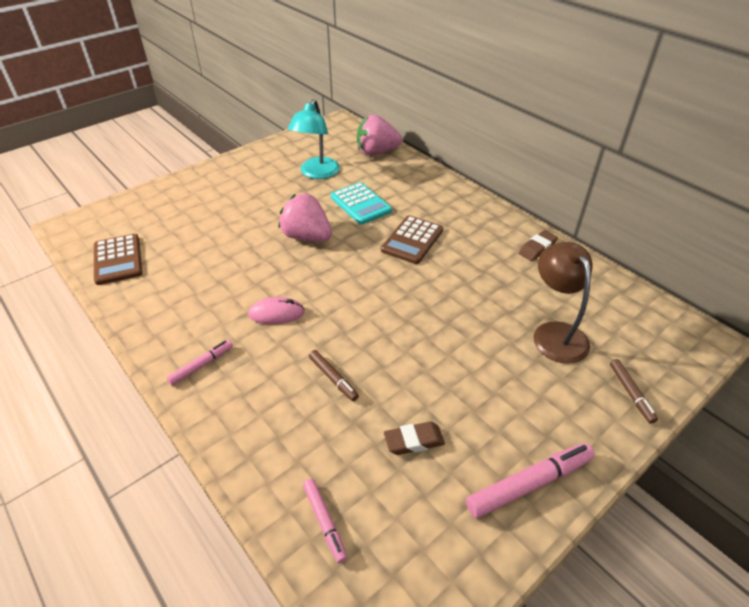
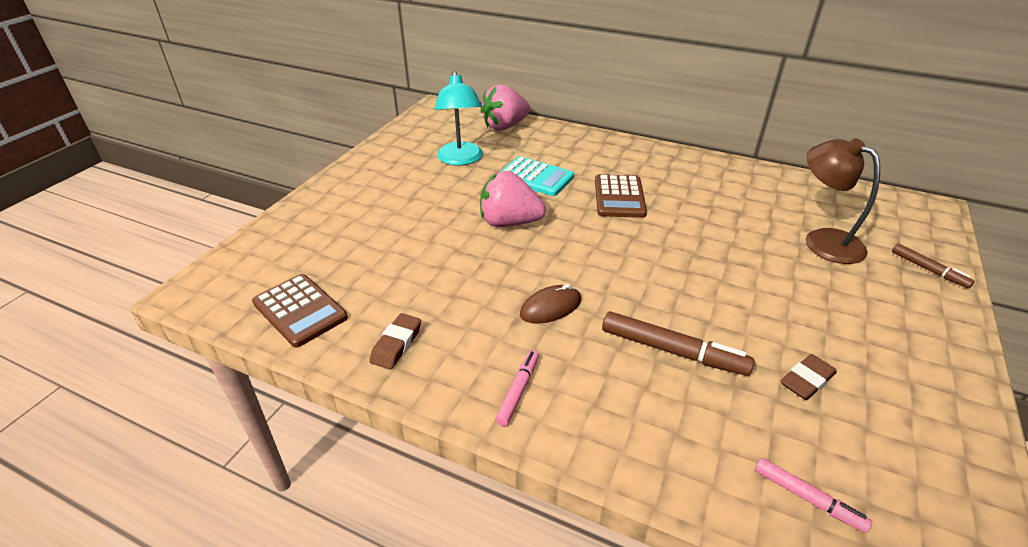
camera: 25 degrees left, 5 degrees down
pink mouse [248,297,305,324] -> brown mouse [520,284,581,324]
brown marker [309,350,359,401] -> brown marker [602,311,755,376], size x1.70
pink marker [466,443,595,518] -> none
brown eraser [519,230,558,261] -> brown eraser moved to [370,313,421,370]

